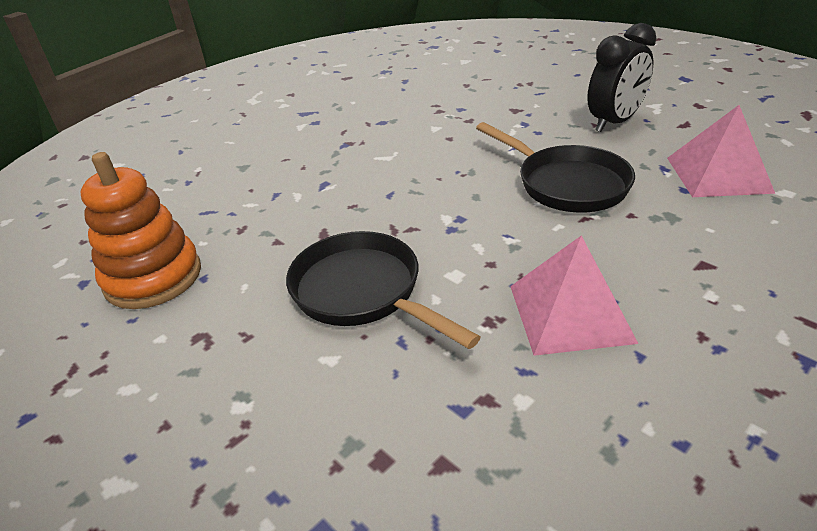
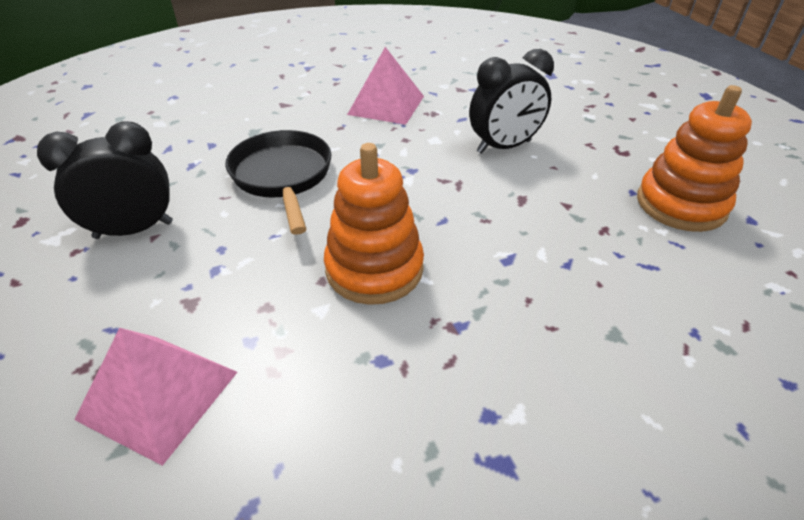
camera: 160 degrees left, 5 degrees up
black pan [286,231,481,349] -> black clock [469,49,554,154]
pink pyramid [667,105,775,197] -> pink pyramid moved to [74,328,237,466]
none -> orange stacking toy [324,143,424,305]

